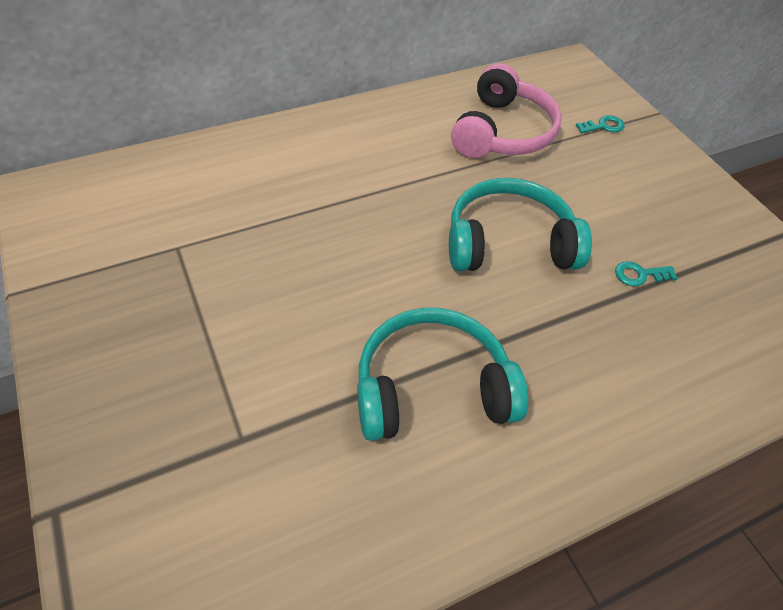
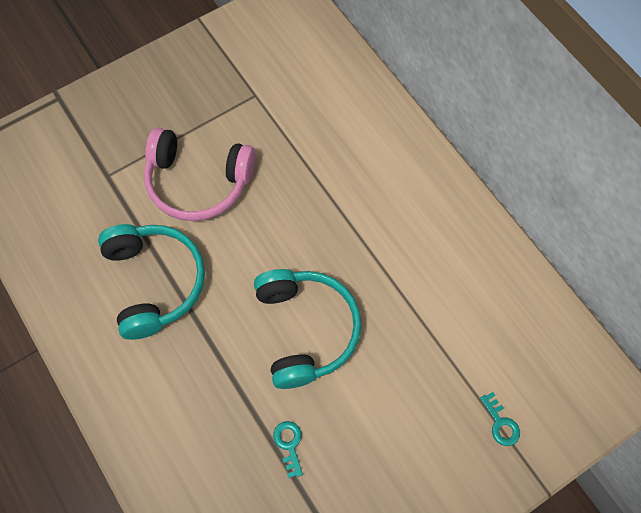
camera: 85 degrees right, 15 degrees up
pink headphones [451,63,562,158] -> pink headphones moved to [144,127,256,221]

